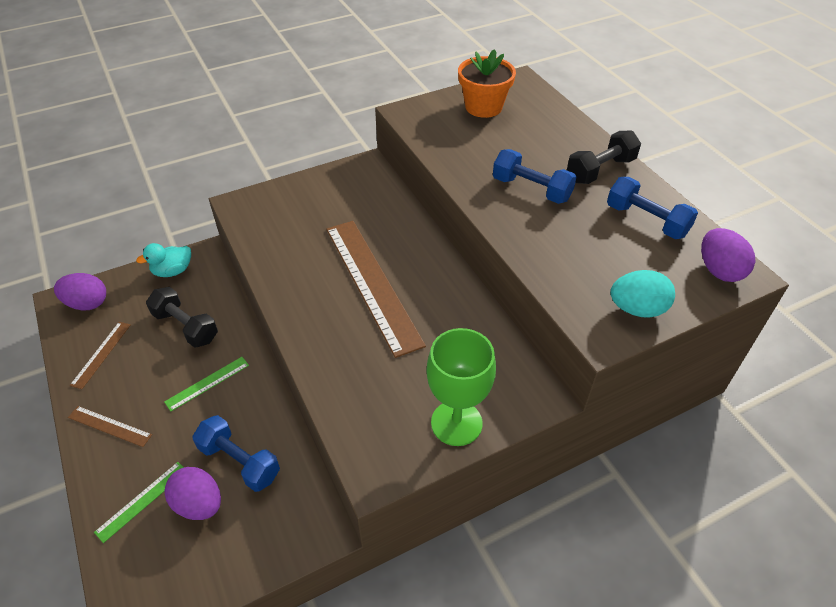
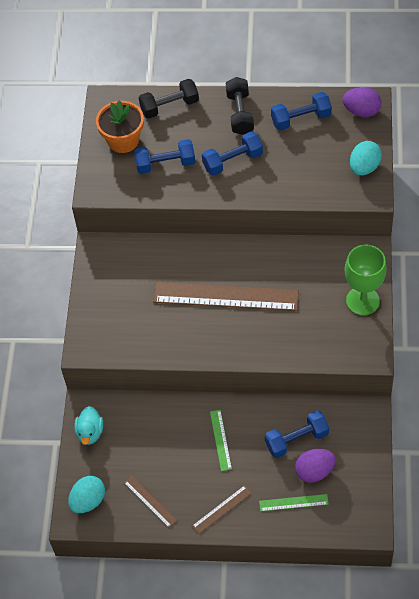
camera: 55 degrees left, 10 degrees up
purple egg [54,273,106,311] -> turquoise egg [68,476,105,513]
green ruler [94,462,184,543] -> green ruler turned 75 degrees counterclockwise [259,494,329,512]
black dumbbell [146,287,218,348] -> black dumbbell moved to [139,79,199,119]
none -> blue dumbbell [134,139,195,174]

